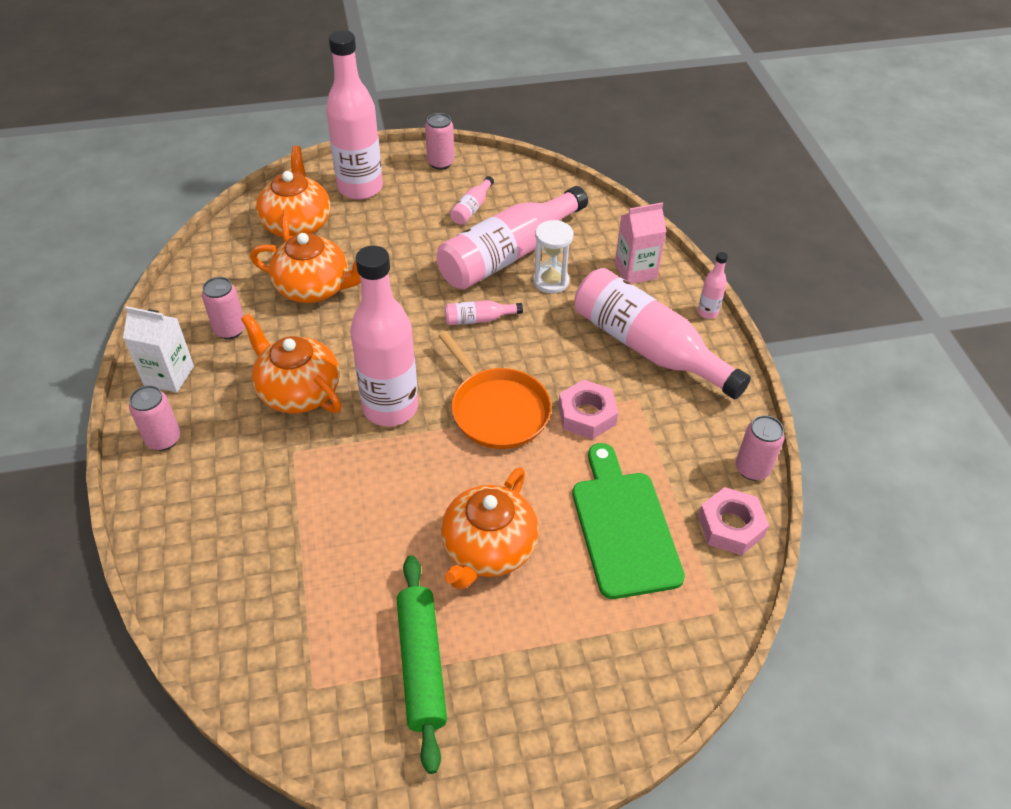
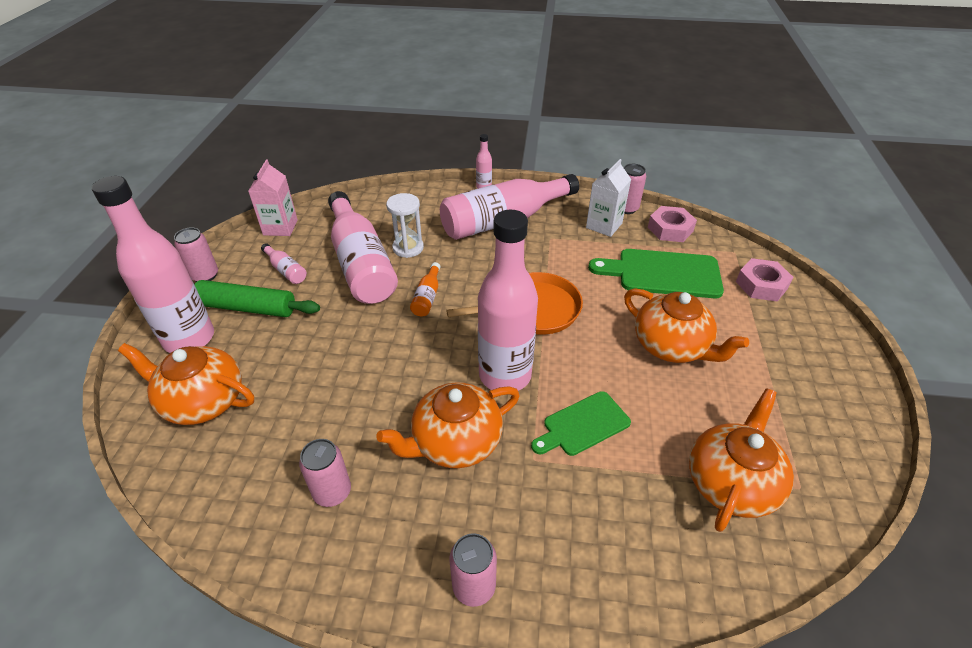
camera: 70 degrees left, 5 degrees down
white carton [123,306,194,393] -> white carton moved to [586,159,631,237]
orange teapot [250,233,361,303] -> orange teapot moved to [689,388,794,532]
green rolling pin [397,555,447,774] -> green rolling pin moved to [194,280,320,317]
pink bottle [445,300,523,325] -> orange bottle [410,262,440,317]
pink nut [558,380,618,439] -> pink nut moved to [736,258,793,302]
pink carton [615,202,666,284] -> pink carton moved to [248,160,298,236]
none -> green cutting board [531,391,631,456]

